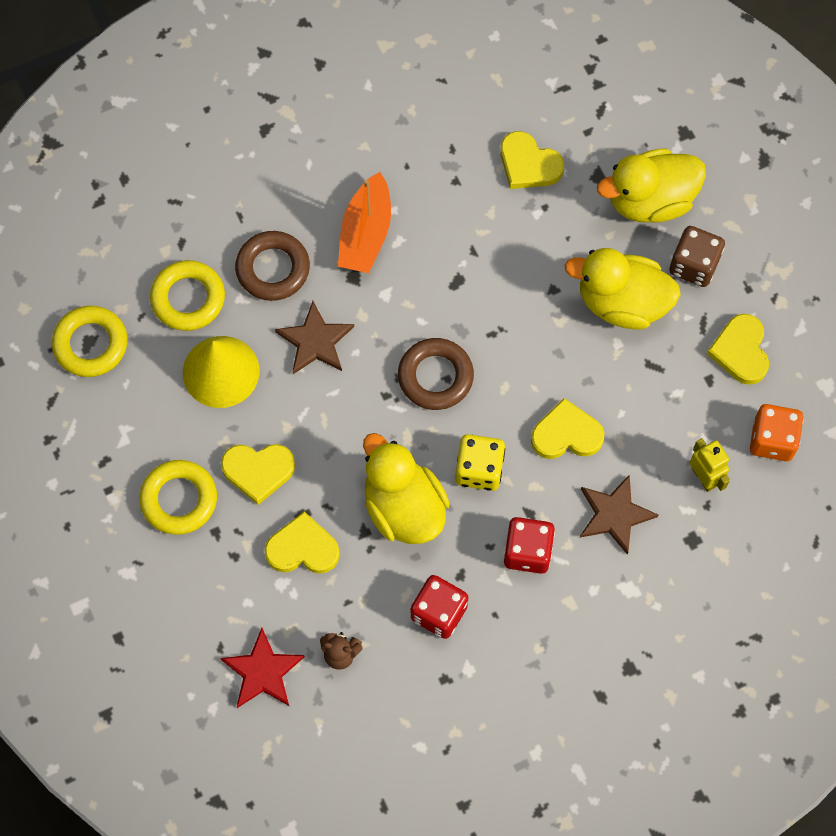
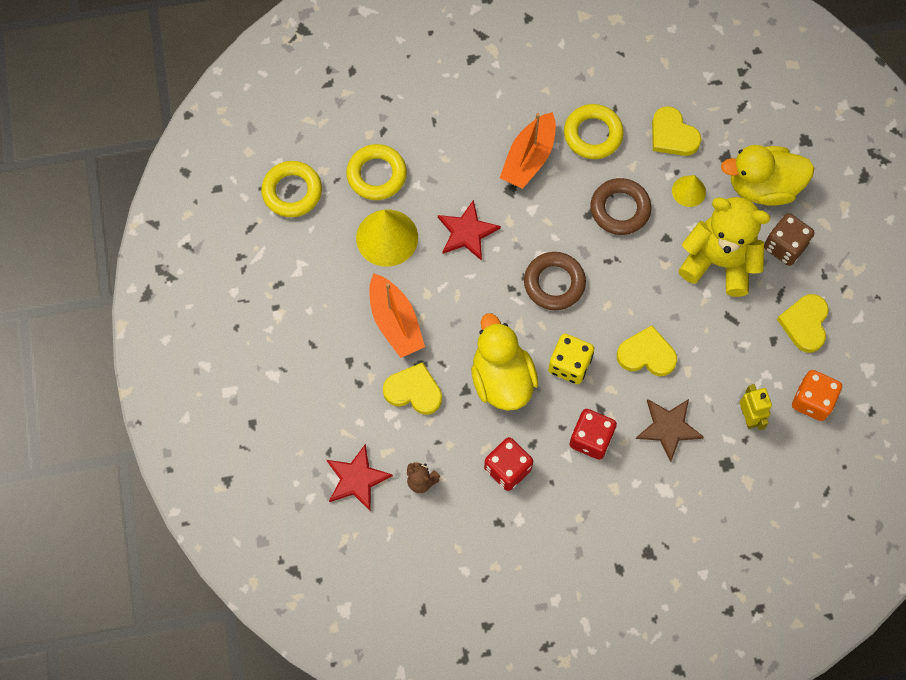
camera: 15 degrees right, 0 degrees up
yellow ring [139,460,217,535] -> yellow ring moved to [564,104,624,159]
yellow heart [221,444,295,505] -> orange boat [369,273,425,358]
brown ring [235,231,310,301] -> brown ring moved to [591,178,651,235]
brown star [275,301,354,374] -> red star [438,200,501,261]
yellow duck [564,248,681,330] -> yellow teddy bear [678,197,771,297]
none -> yellow cone [672,175,706,207]

